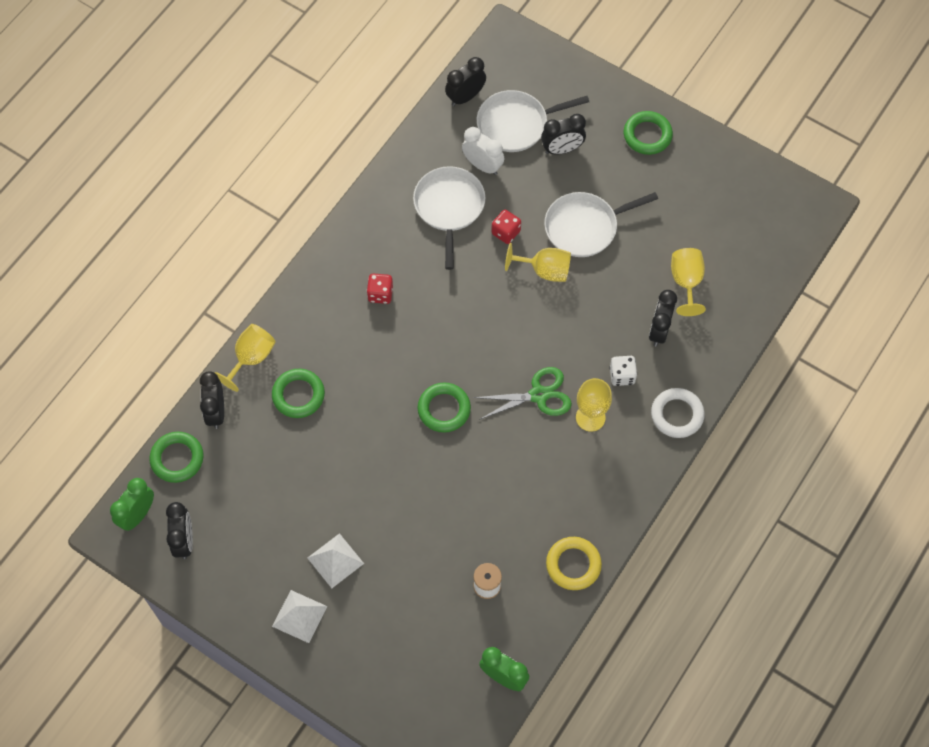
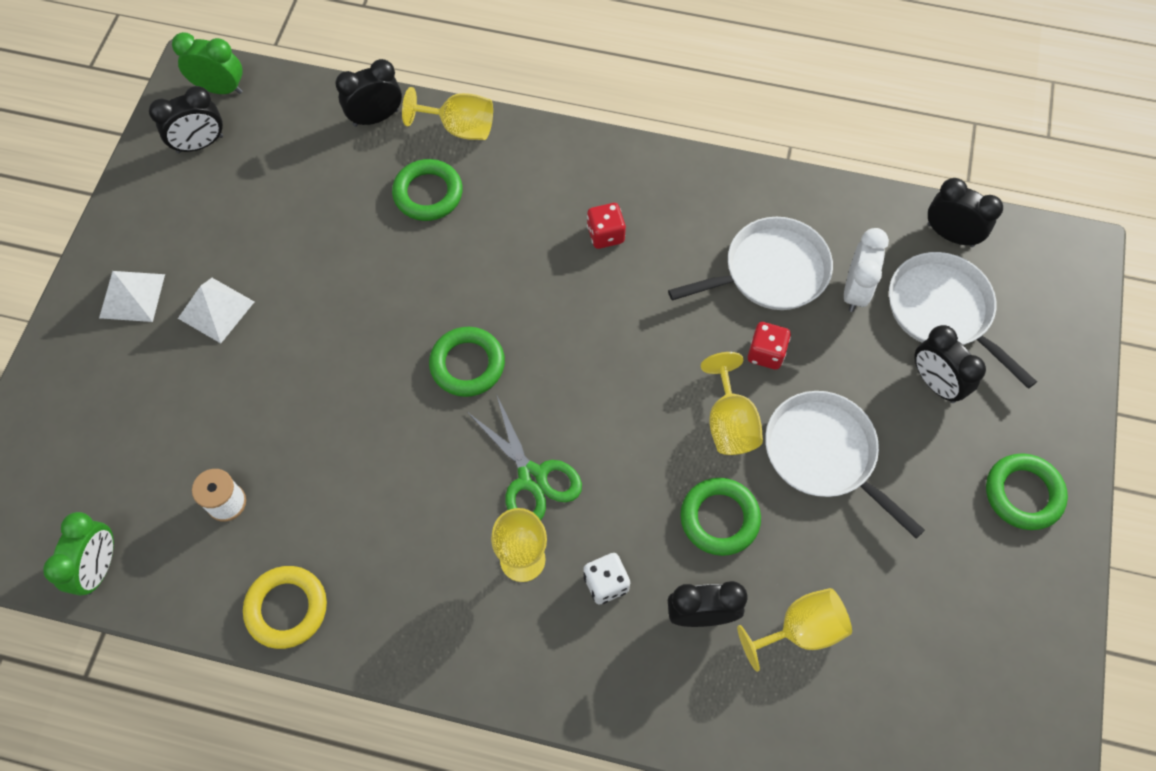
camera: 70 degrees right, 0 degrees up
green ring [149,432,204,483] -> green ring moved to [680,478,761,556]
white ring [651,388,705,438] -> none

